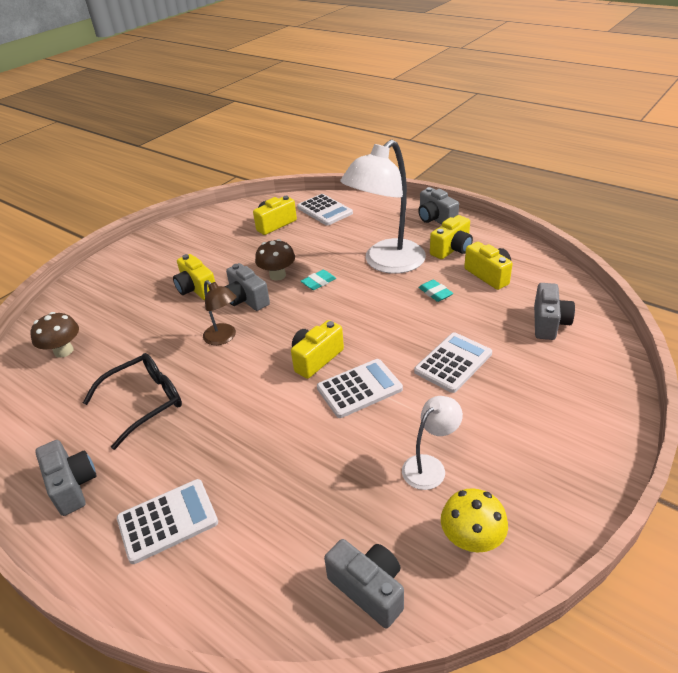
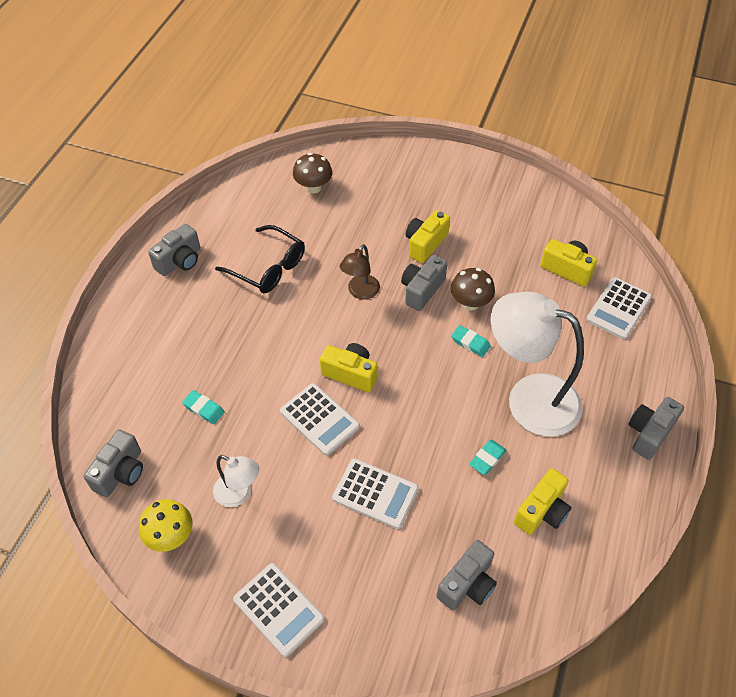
camera: 70 degrees right, 15 degrees up
white calculator [117,479,218,564] -> white calculator moved to [233,563,324,657]
yellow camera [430,215,473,259] -> none
grey camera [534,283,575,340] -> grey camera turned 45 degrees counterclockwise [436,540,497,610]
none -> turquoise eraser [182,390,225,424]

